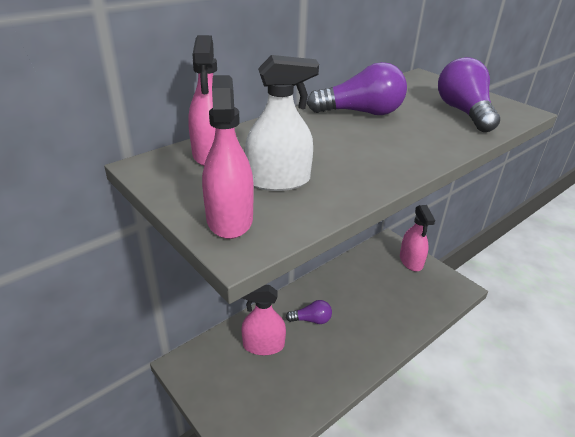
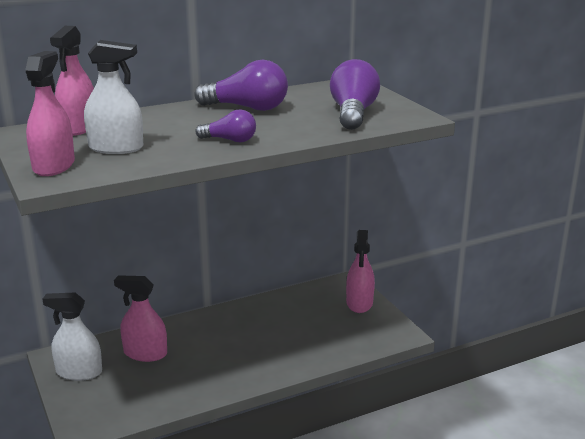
camera: 15 degrees right, 10 degrees down
purple light bulb [286,300,332,324] -> purple light bulb moved to [196,110,256,142]
none -> white spray bottle [42,293,102,381]

